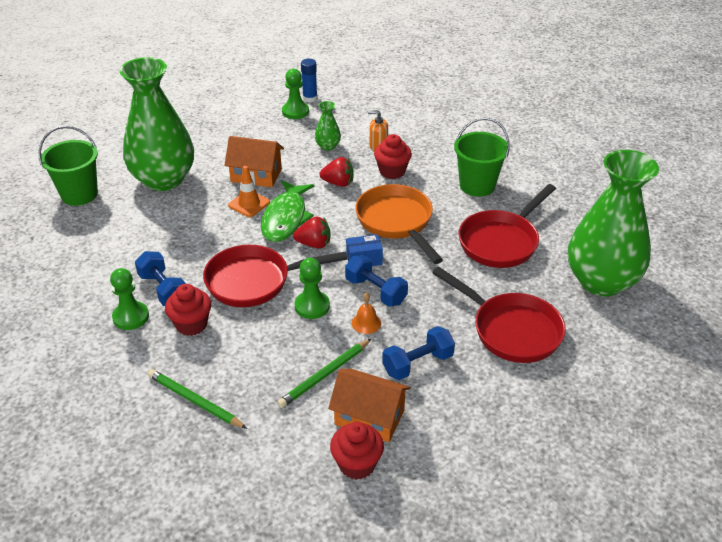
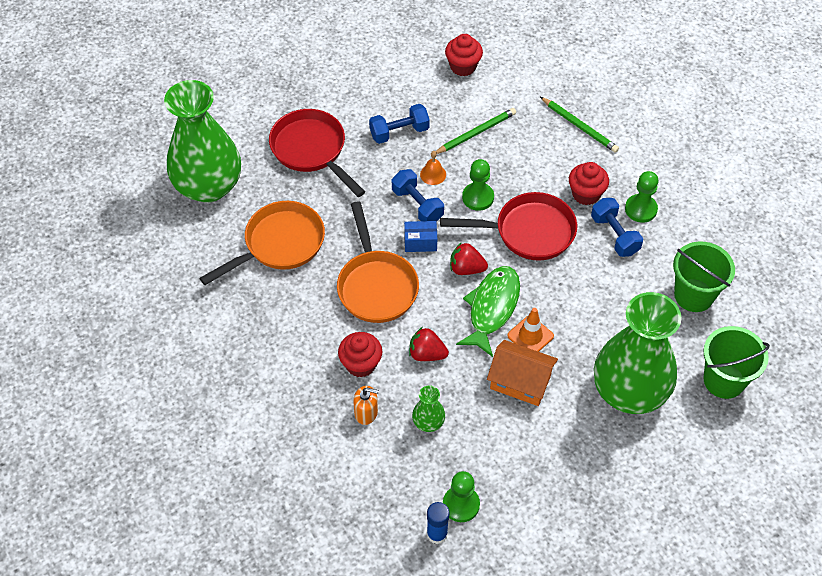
camera: 170 degrees left, 15 degrees up
orange house [328,369,411,442] -> none
green bucket [454,118,510,197] -> green bucket moved to [673,241,735,312]
red pan [458,184,556,268] -> orange pan [199,201,325,285]

